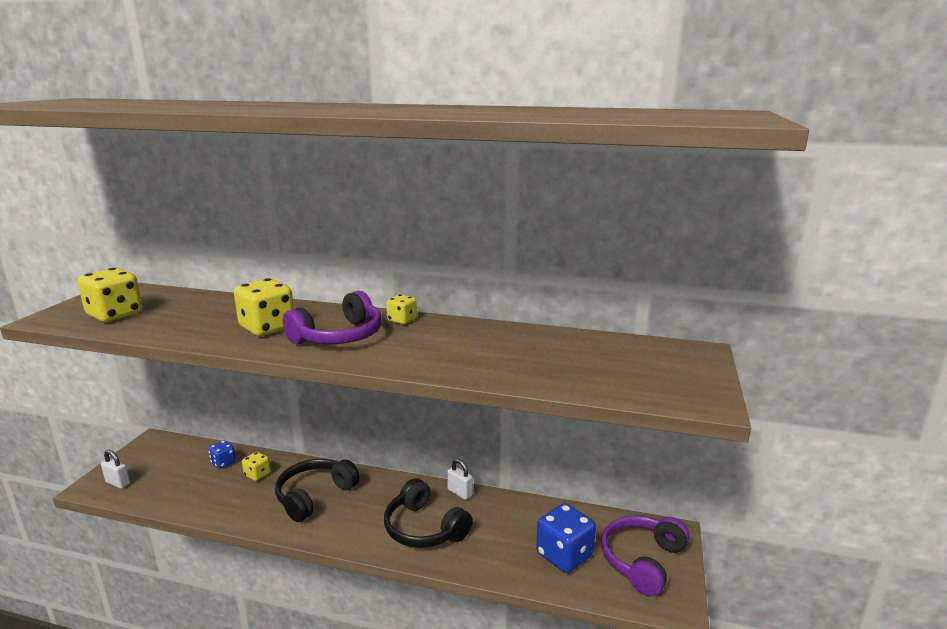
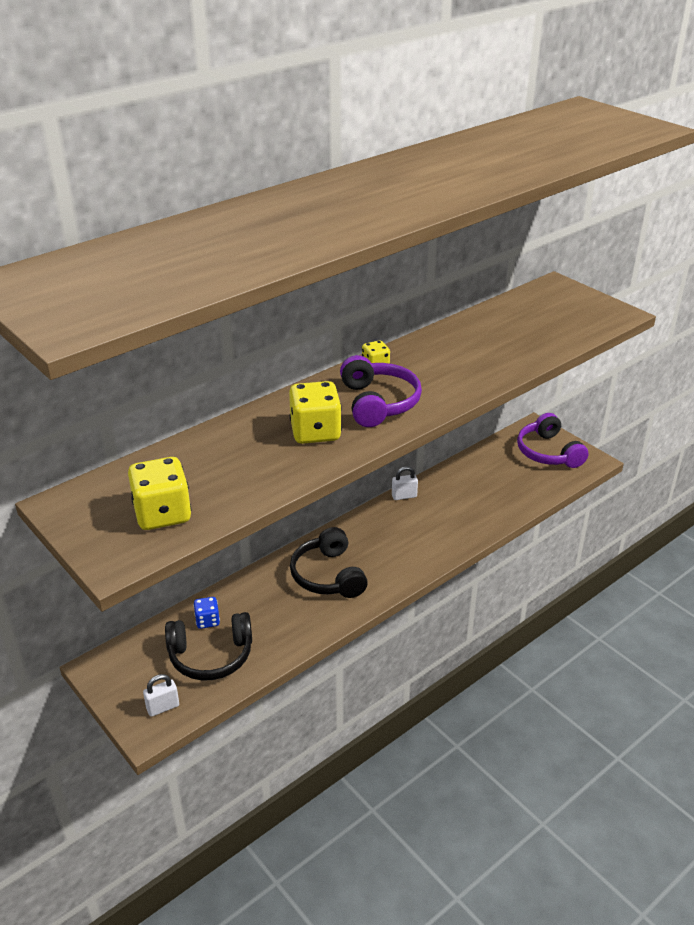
camera: 55 degrees left, 15 degrees up
yellow dice [242,452,271,481] -> none
black headphones [384,478,473,548] -> black headphones moved to [165,612,252,681]
blue dice [536,503,596,573] -> none

